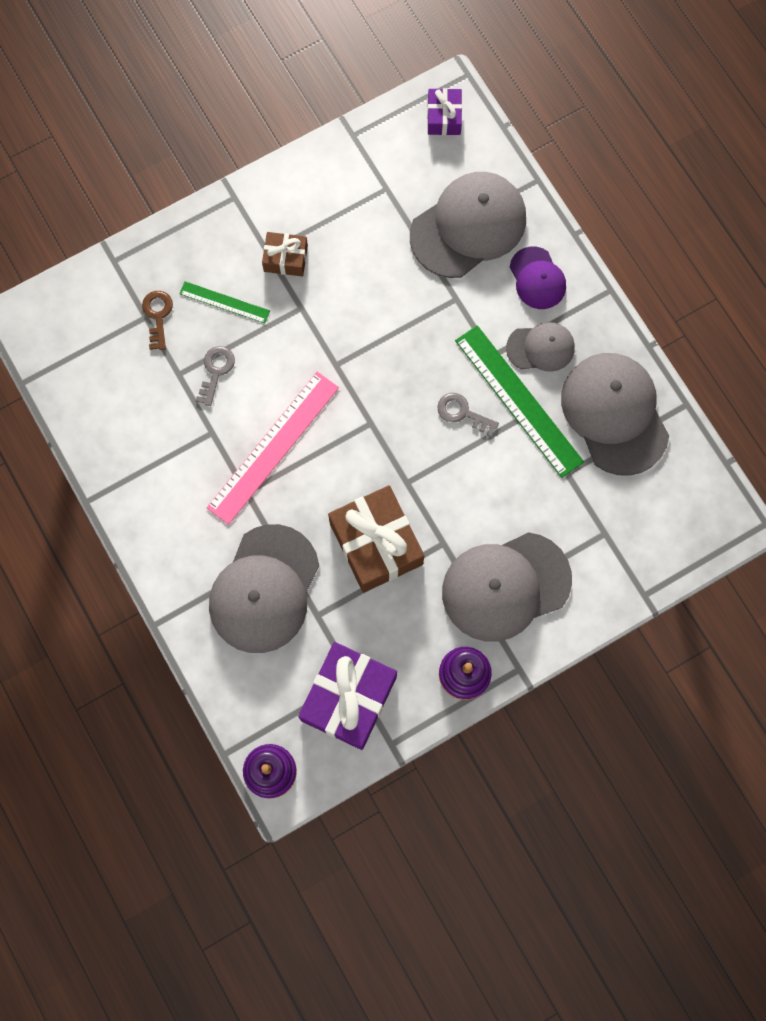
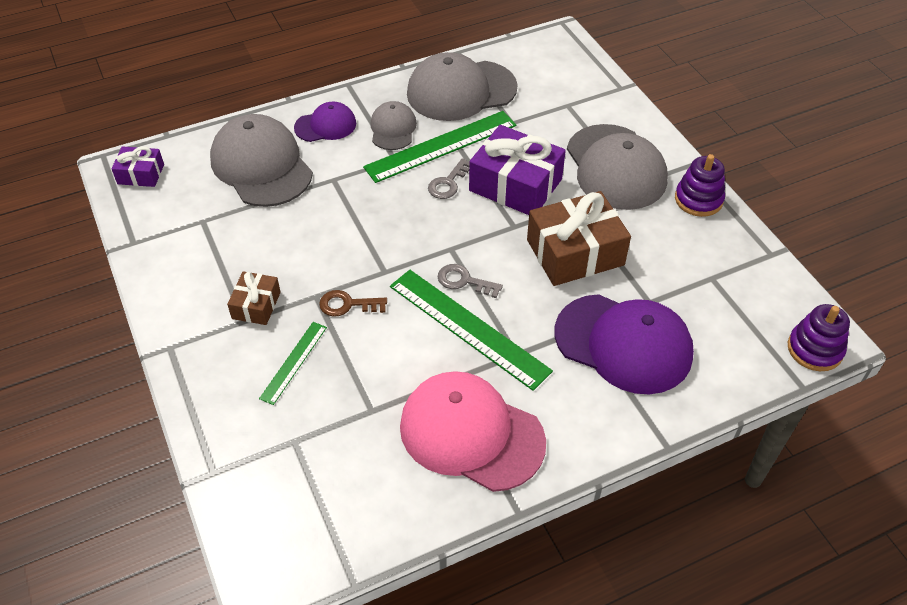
camera: 85 degrees left, 25 degrees down
brown key [142,291,173,350] -> brown key moved to [319,290,387,317]
grey key [196,346,235,406] -> grey key moved to [438,264,503,298]
pink ruler [207,372,339,525] -> green ruler [390,270,553,391]
grey cap [209,524,319,653] -> purple cap [554,294,694,394]
purple gift [298,642,397,750] -> purple gift moved to [469,125,566,215]
none -> pink cap [400,371,546,492]

